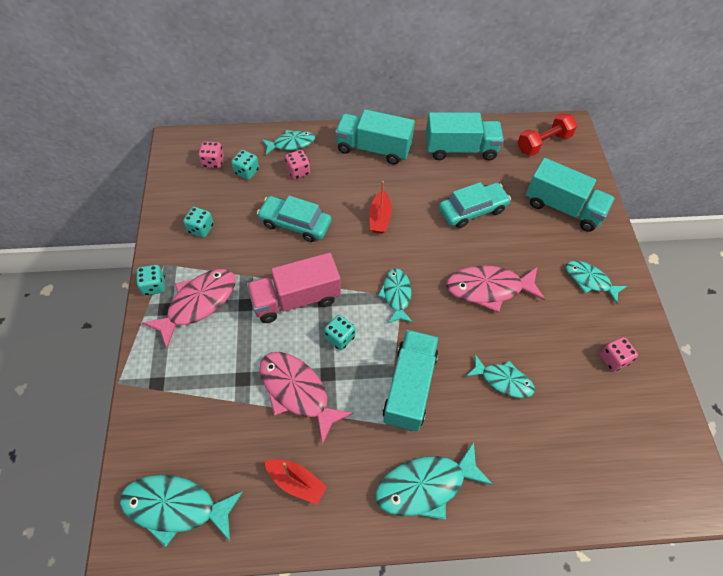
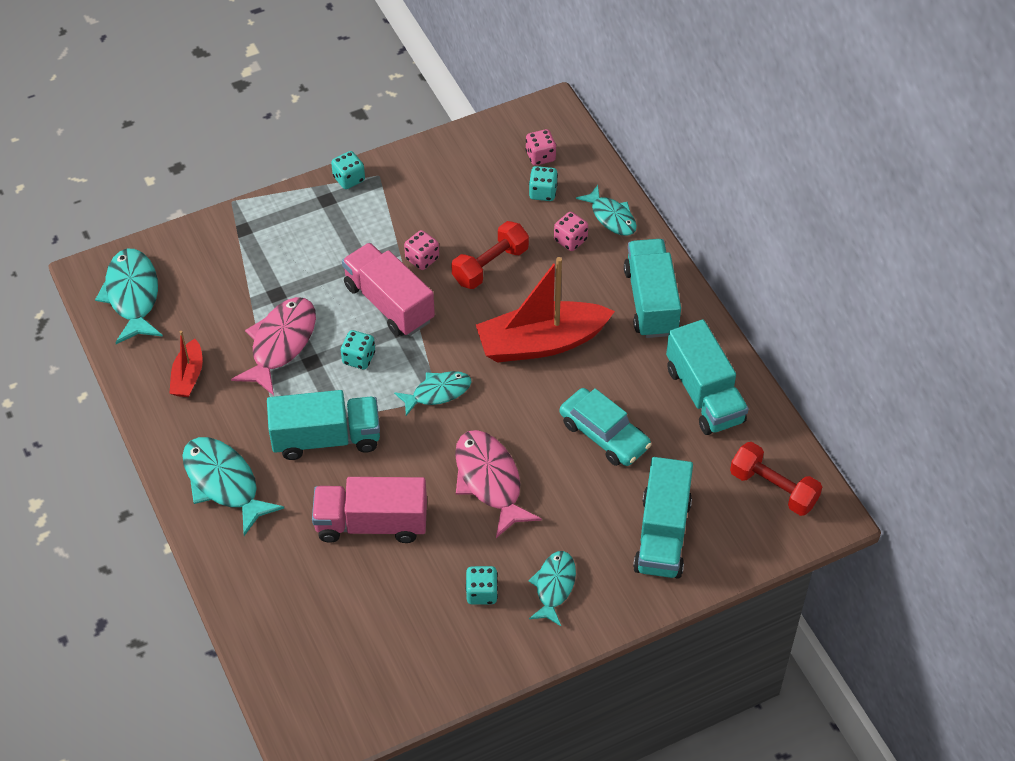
camera: 70 degrees right, 5 degrees down
pink fish [142,269,236,349] -> none
turquoise dice [183,207,214,238] -> turquoise dice moved to [466,566,498,605]
turquoise car [257,196,332,242] -> red dumbbell [451,221,529,289]
red boat [369,181,392,233] -> red boat [476,257,615,363], size x2.01
turquoise fish [466,355,535,398] -> pink truck [312,477,427,543]
pink dice [600,337,638,372] -> pink dice moved to [404,230,439,270]

